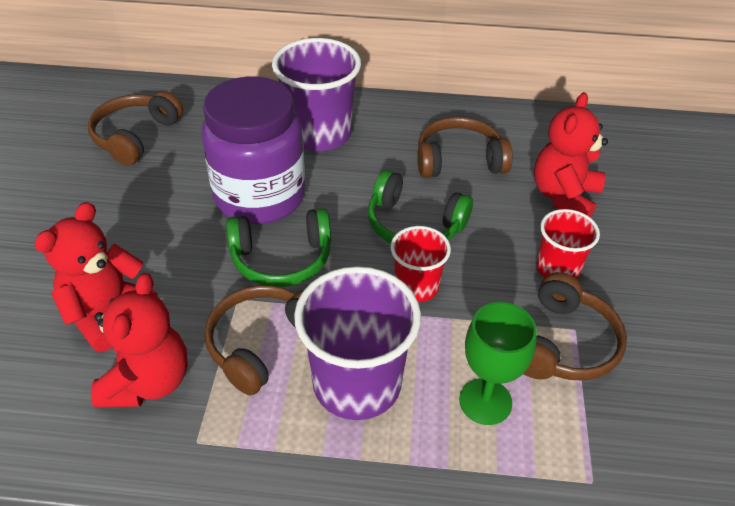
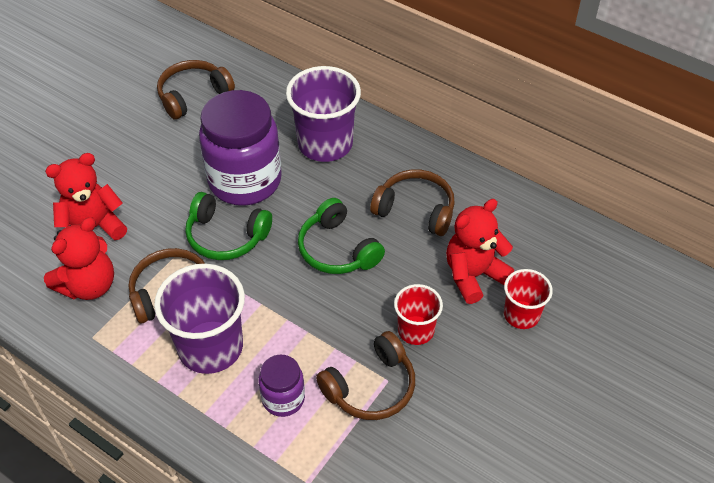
camera: 30 degrees right, 5 degrees up
red cup [391,226,451,302] -> red cup moved to [504,269,553,329]
green goblet [459,302,537,425] -> purple jar [259,354,305,417]

